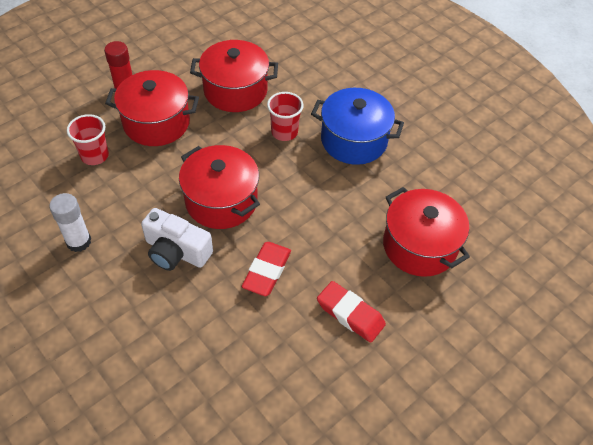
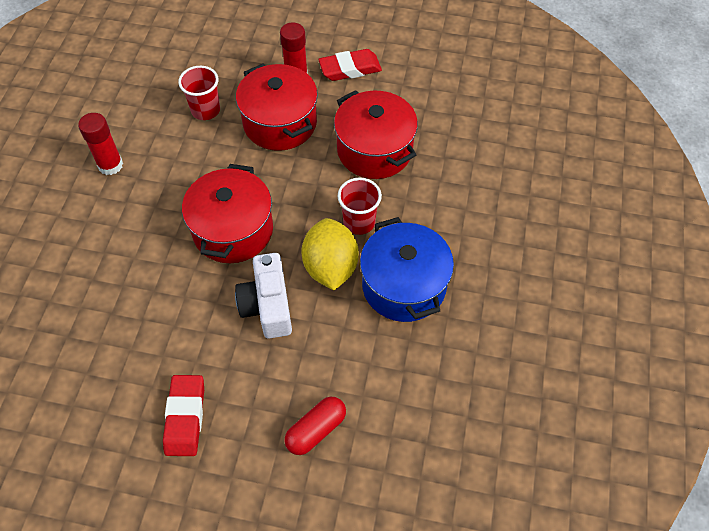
camera: 55 degrees right, 5 degrees up
white glue stick [49,193,91,252] -> red glue stick [78,113,123,175]
white camera [141,208,213,271] -> white camera moved to [235,253,292,339]
red eraser [242,242,291,296] -> red eraser moved to [318,49,382,81]
red pot [383,187,470,277] -> red capsule [284,397,346,455]
none -> yellow lemon [301,218,359,290]

